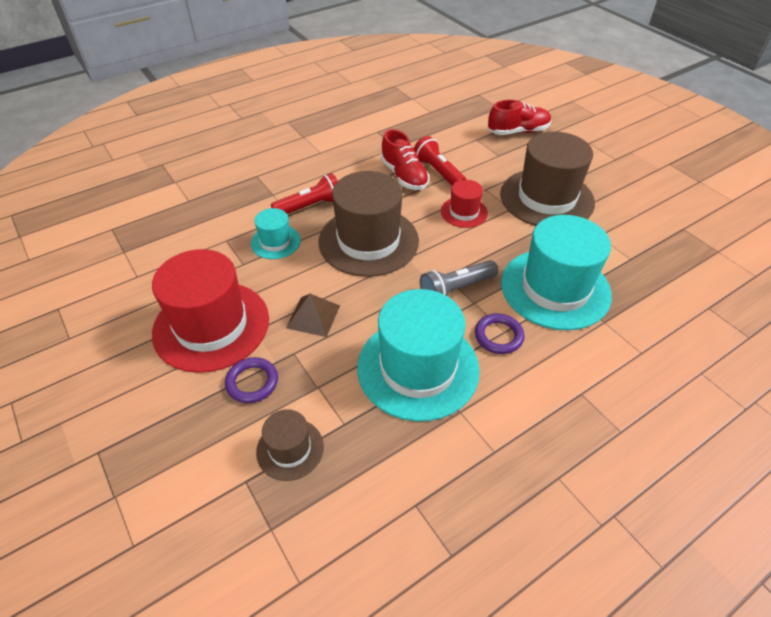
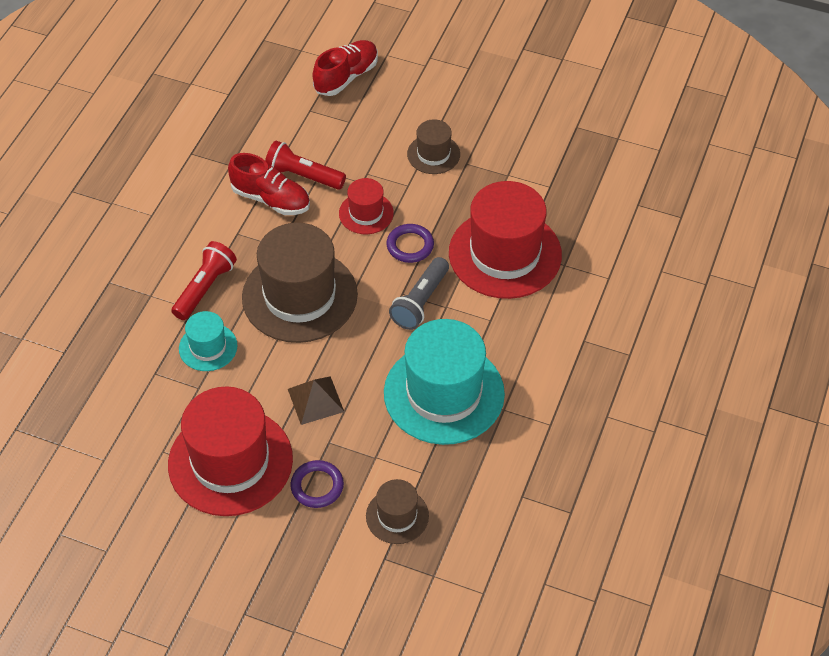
camera: 35 degrees left, 5 degrees up
purple ring [475,313,524,354] -> purple ring moved to [387,224,434,263]
brown hat [500,132,595,226] -> brown hat [407,119,460,174], size x0.49
turquoise hat [501,215,612,330] -> red hat [449,181,562,299]

